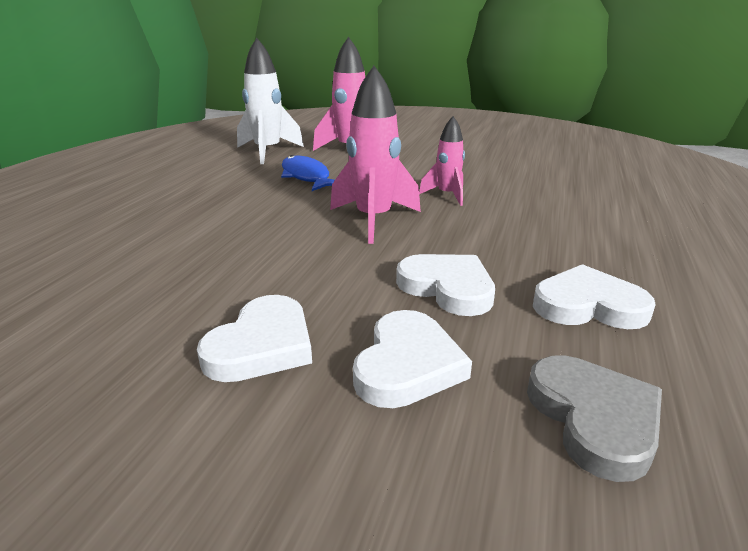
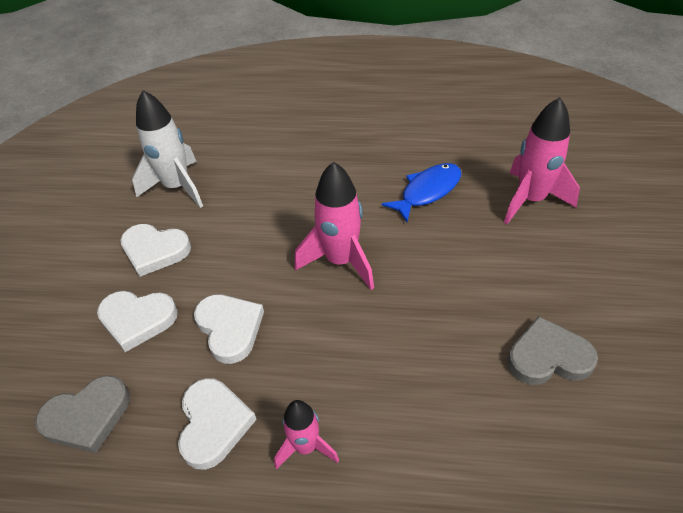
camera: 80 degrees right, 20 degrees up
white rocket [237,38,304,164] -> white rocket moved to [132,90,203,208]
white heart [396,254,495,316] -> white heart turned 60 degrees counterclockwise [194,294,264,364]
pink rocket [419,116,465,206] -> pink rocket moved to [274,400,339,469]
none -> grey heart [507,316,598,385]

